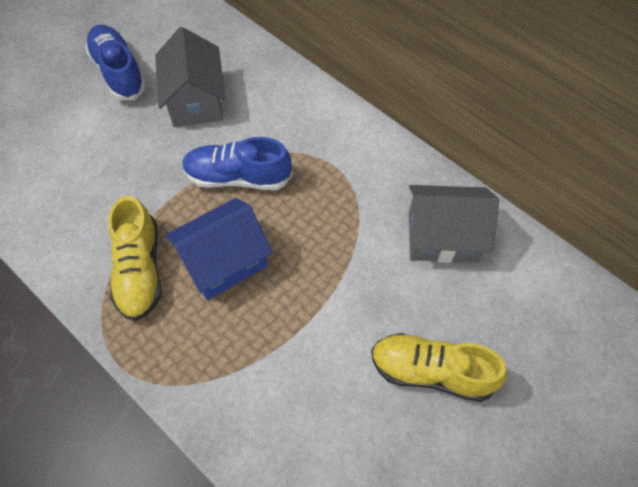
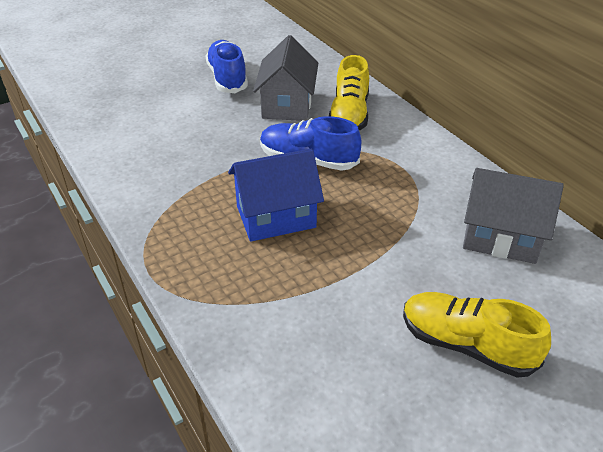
camera: 15 degrees right, 20 degrees down
yellow shoe [108,196,161,321] -> yellow shoe moved to [329,55,369,130]

